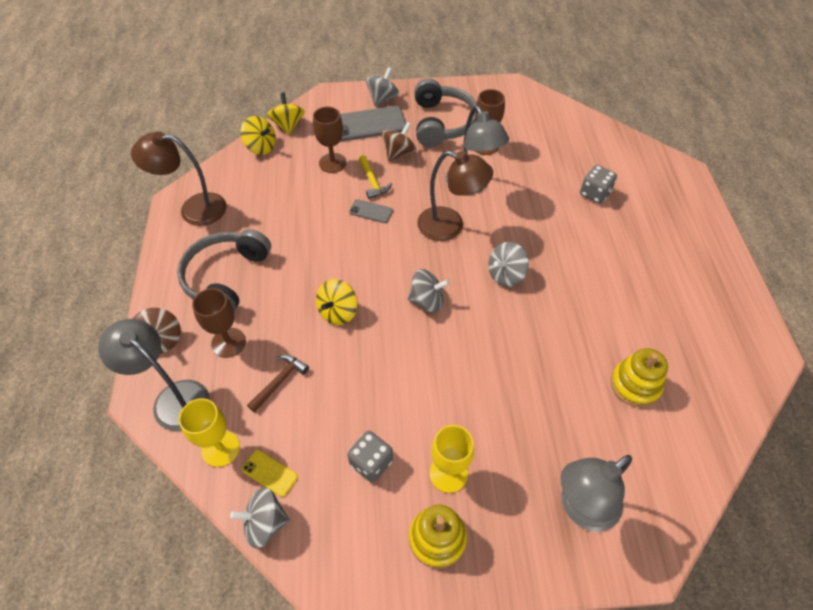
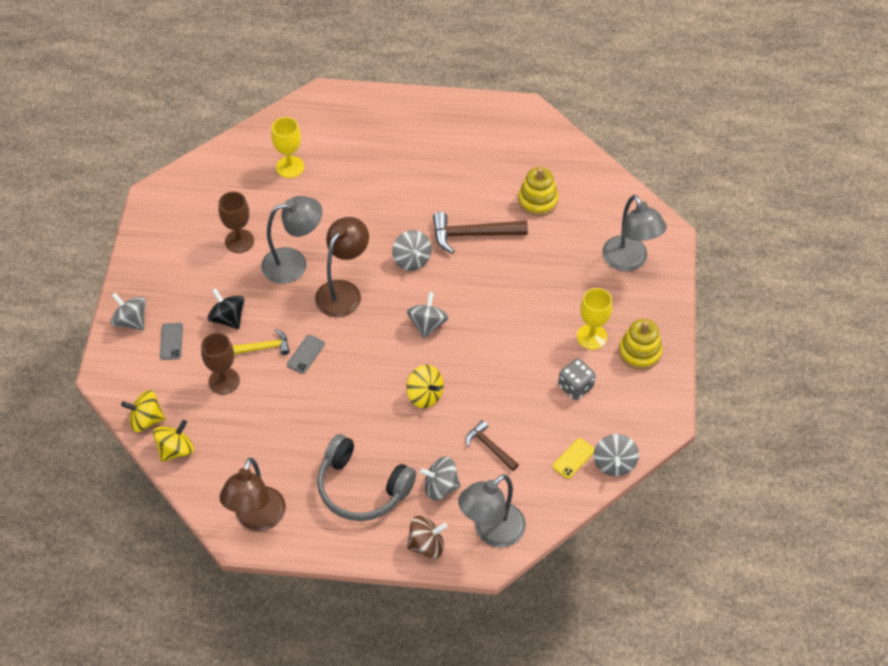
camera: 80 degrees left, 0 degrees up
yellow goblet [179,398,240,467] -> yellow goblet moved to [271,117,304,178]
brown goblet [192,288,246,358] -> grey spinning top [420,457,461,500]
grey phone [340,106,406,142] -> grey phone [160,323,183,360], size x0.49
brown spinning top [382,122,416,162] -> black spinning top [207,289,245,329]
grey headphones [415,79,477,147] -> none
grey dice [580,165,617,204] -> none
none -> brown hammer [433,212,528,254]

